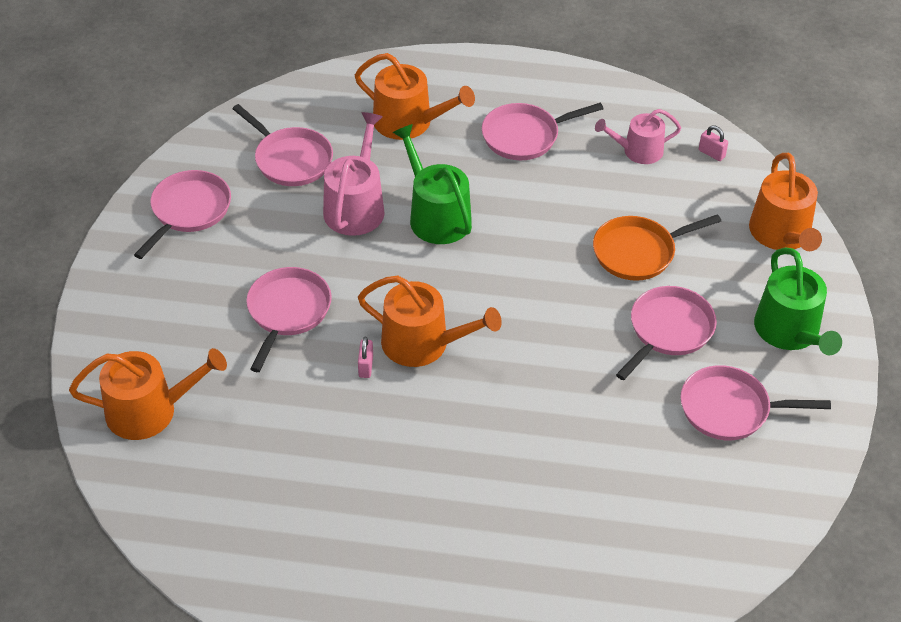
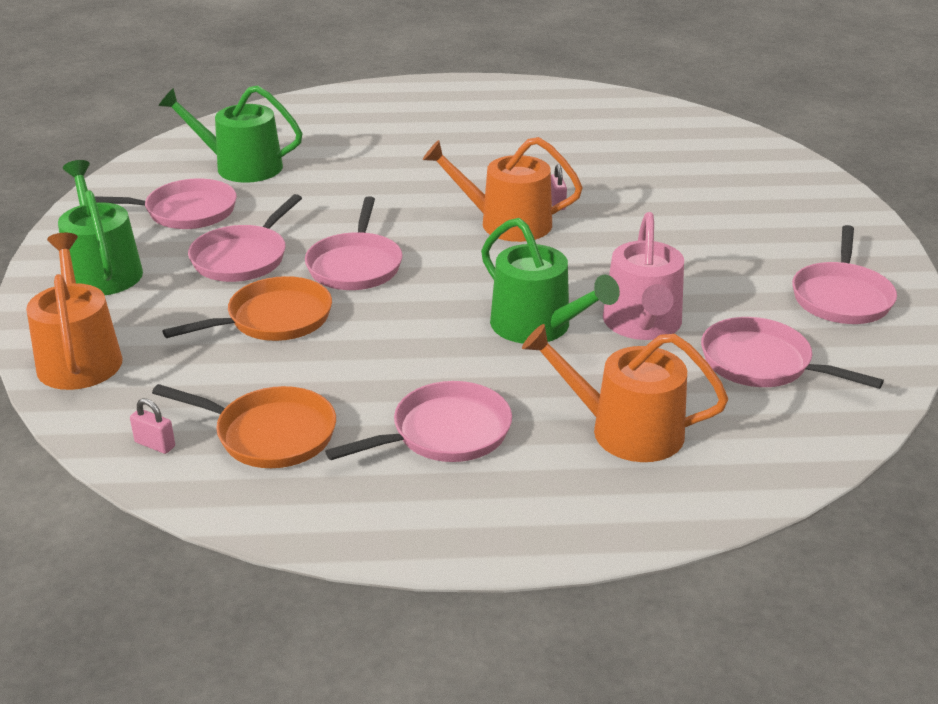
camera: 170 degrees right, 15 degrees down
orange watering can [69,348,227,440] -> none
pink pan [246,267,332,372] -> pink pan moved to [305,196,403,290]
pink watering can [595,109,681,164] -> orange pan [152,384,336,468]
none -> green watering can [159,85,302,183]

